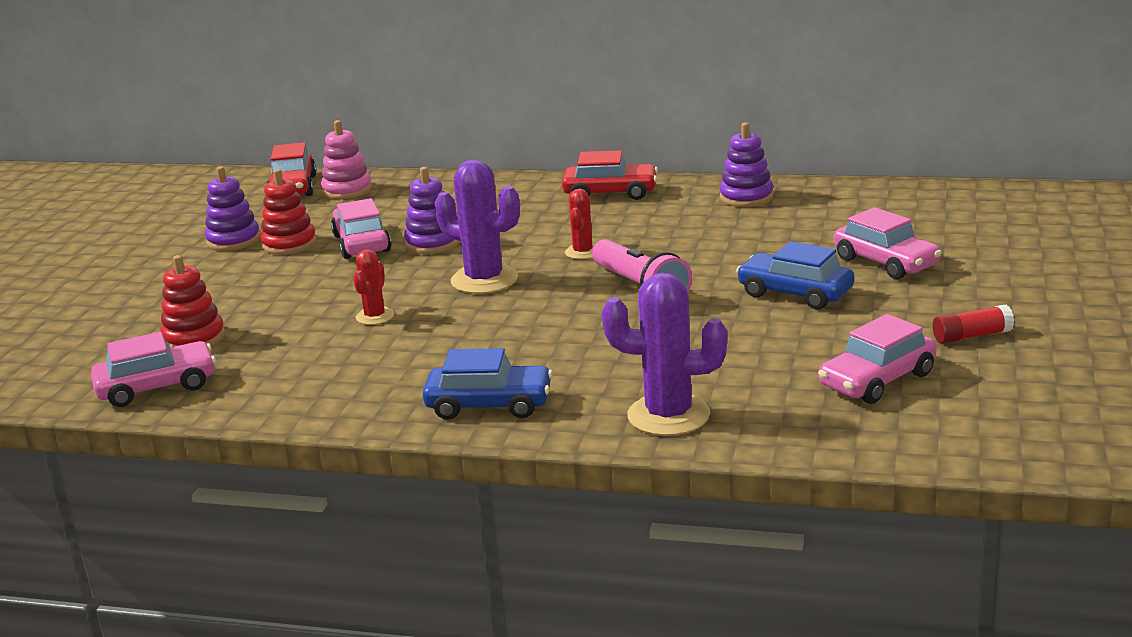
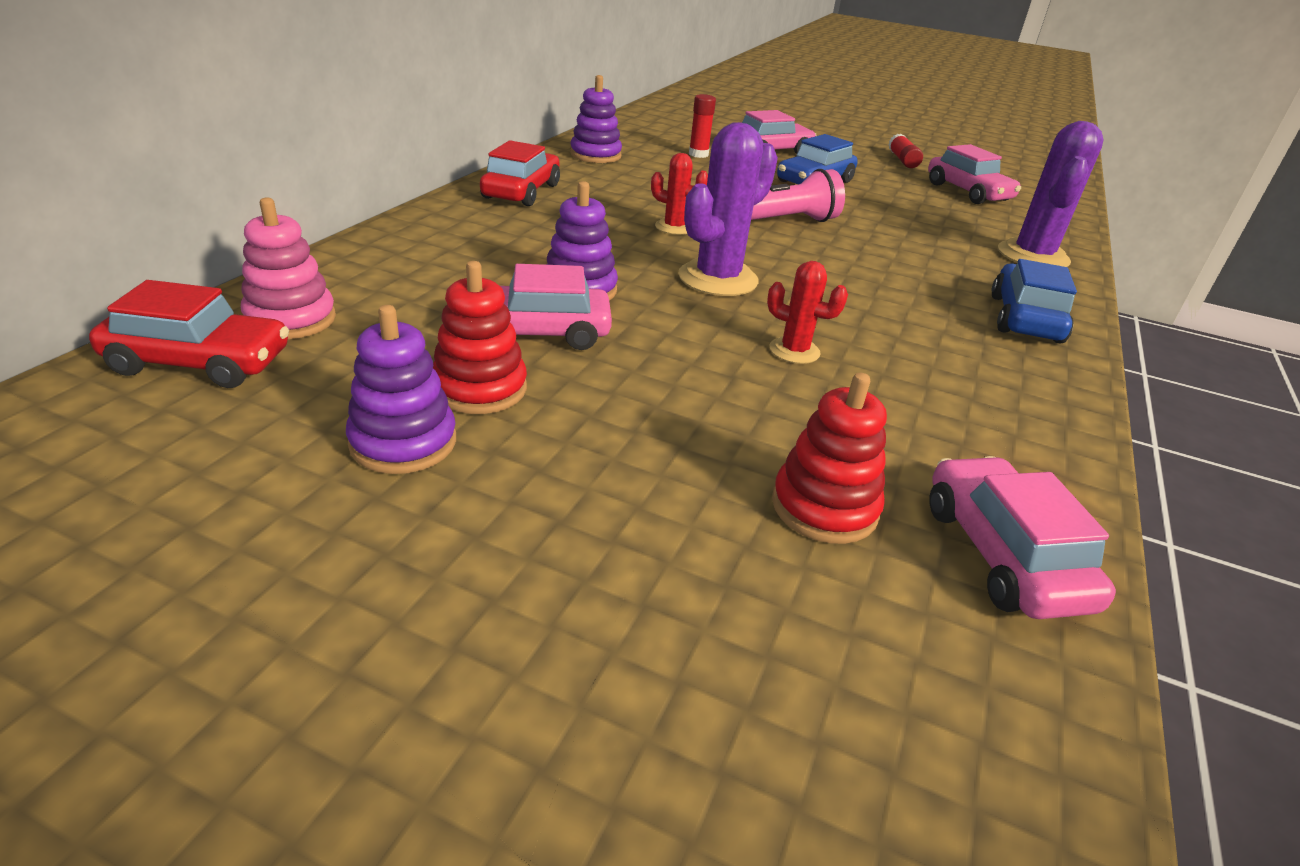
camera: 85 degrees left, 10 degrees up
none -> red glue stick [689,94,716,158]

